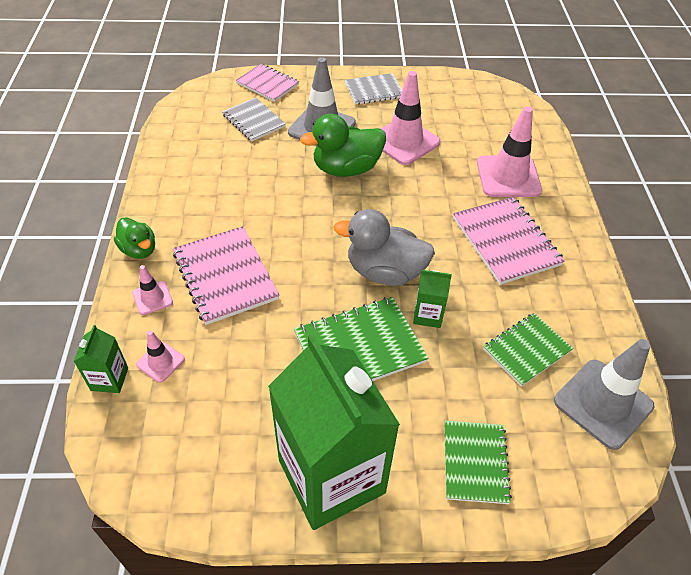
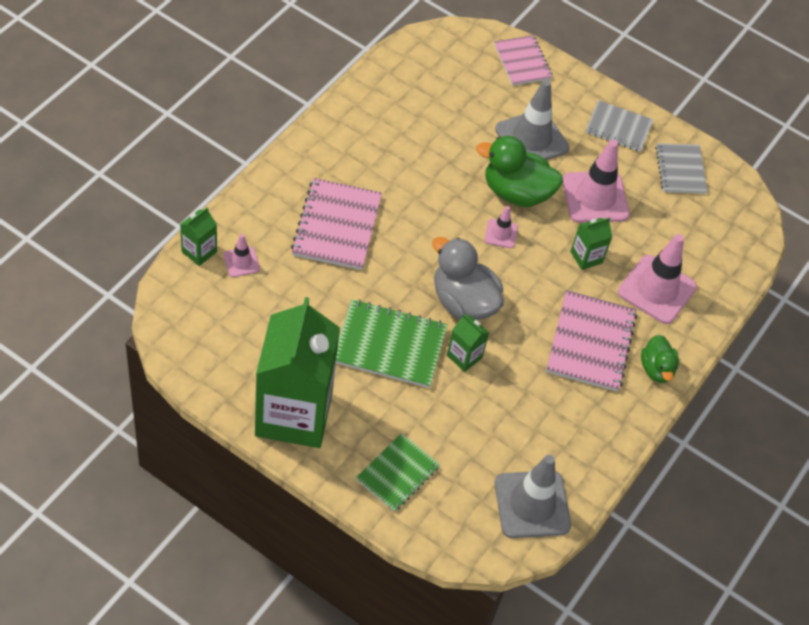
camera: 30 degrees right, 5 degrees up
green duck [114,217,155,259] -> green duck moved to [641,334,679,383]
pink traffic cone [132,265,173,315] -> pink traffic cone moved to [484,206,518,248]
grey notebook [222,98,286,141] -> grey notebook moved to [655,143,708,194]
green notebook [483,313,573,387] -> none
none -> green carton [570,218,613,270]

